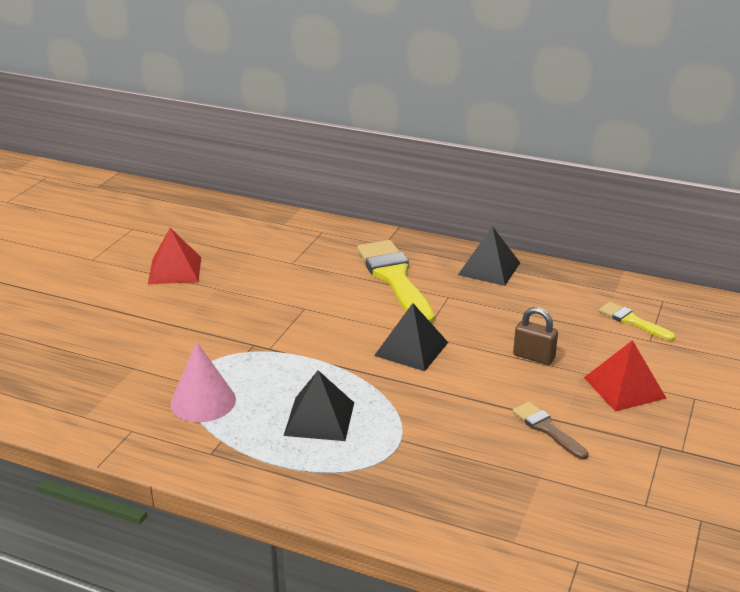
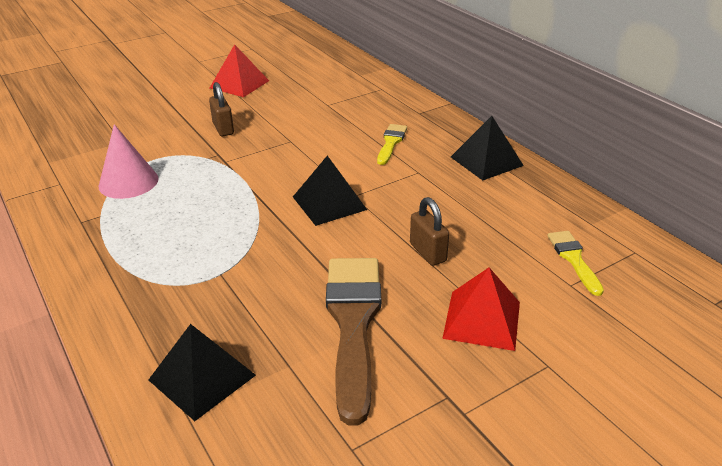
camera: 35 degrees right, 5 degrees up
black pyramid [284,370,354,441] -> black pyramid moved to [149,324,256,421]
yellow brush [357,240,434,324] -> yellow brush [377,124,407,165], size x0.49
brown brush [512,402,589,460] -> brown brush [326,258,381,426], size x2.02
none -> brown padlock [209,82,234,136]

